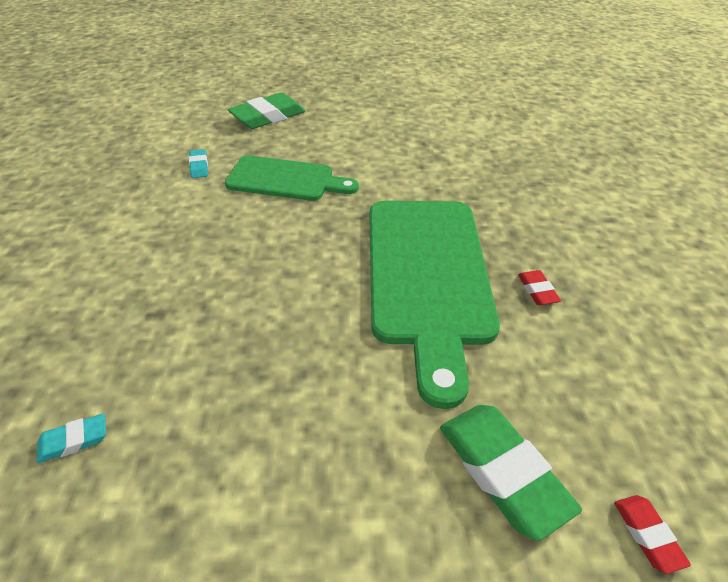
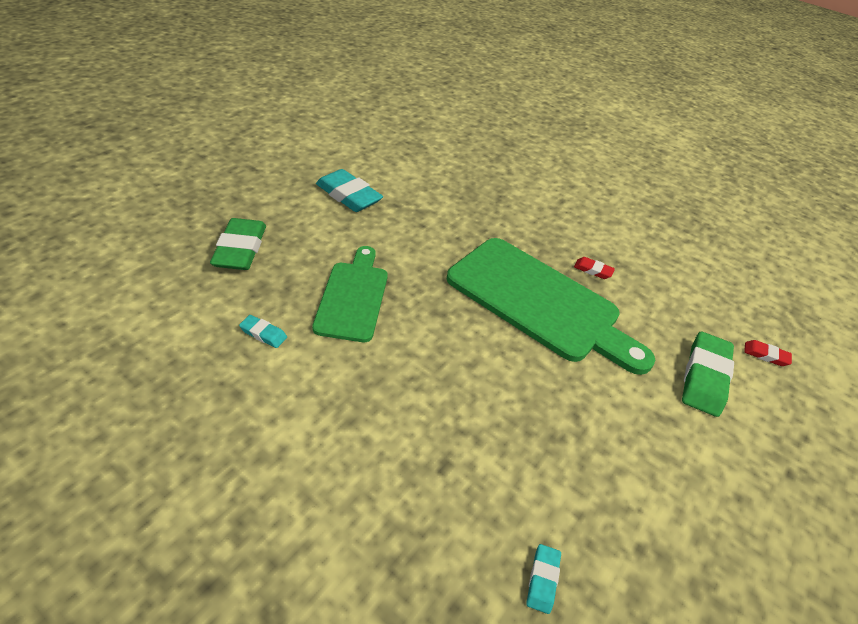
camera: 55 degrees left, 0 degrees up
green cutting board [225,155,359,201] -> green cutting board turned 45 degrees counterclockwise [312,246,388,342]
green eraser [440,405,582,541] -> green eraser turned 75 degrees counterclockwise [682,331,734,417]
none -> turquoise eraser [316,169,383,212]

